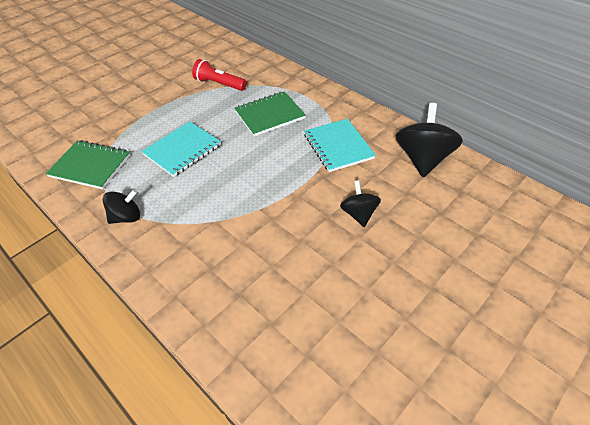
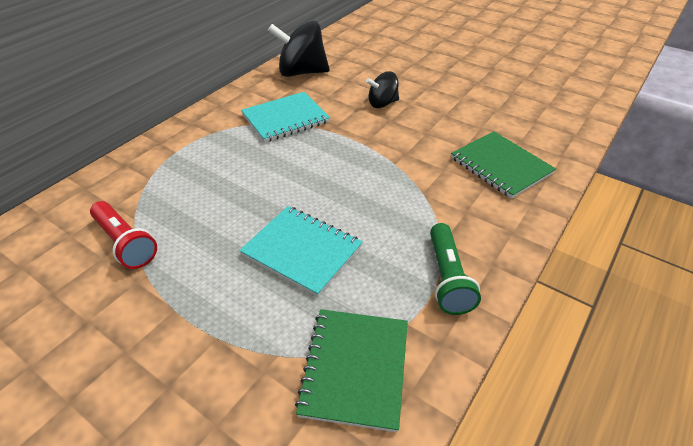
camera: 100 degrees left, 5 degrees down
black spinning top [103,189,140,224] -> green flashlight [430,223,481,315]
red flashlight [192,59,247,91] -> red flashlight turned 60 degrees counterclockwise [90,201,157,269]
green notebook [234,91,306,136] -> green notebook moved to [451,131,556,199]

